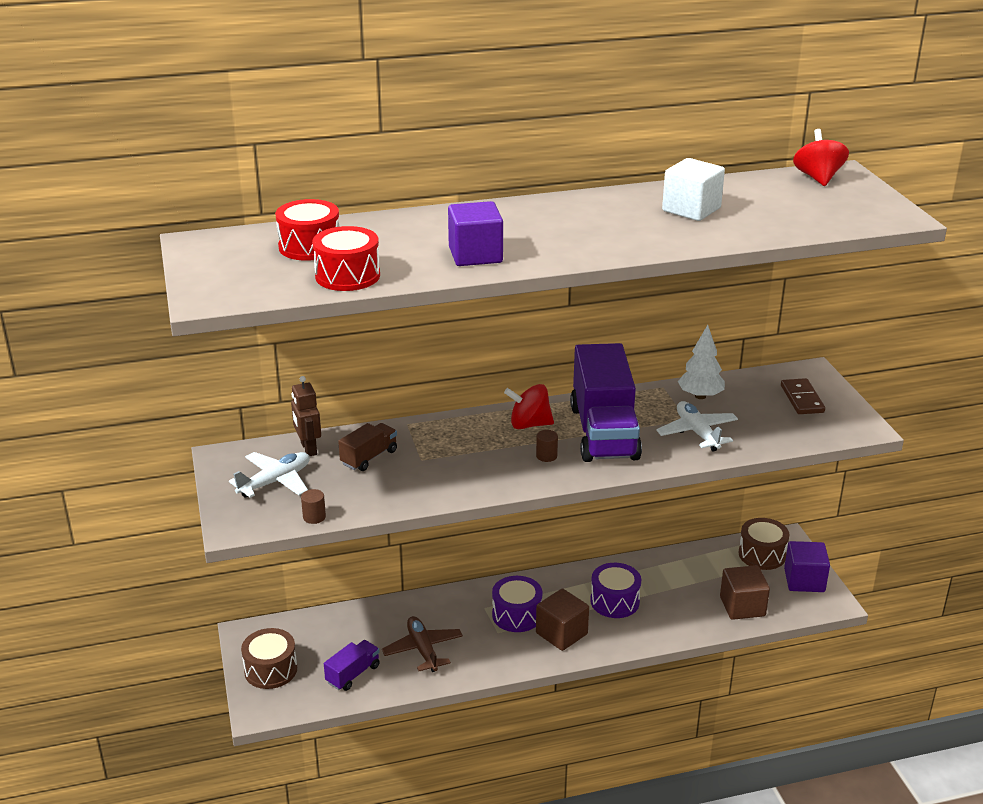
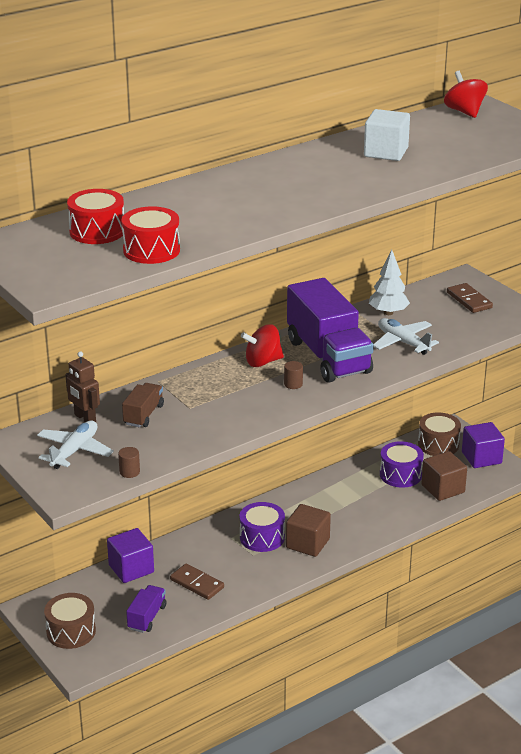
camera: 20 degrees left, 0 degrees up
brown plane [382,616,463,672] -> brown domino [170,563,224,600]
purple cube [448,201,503,266] -> purple cube moved to [107,528,154,583]
purple drum [590,563,641,618] -> purple drum moved to [380,441,424,488]

